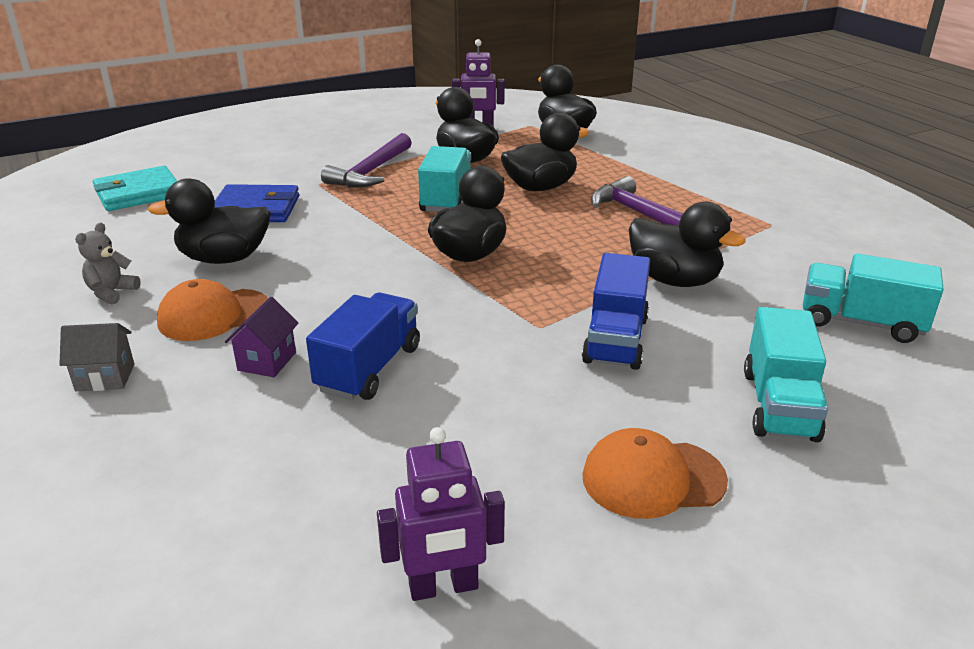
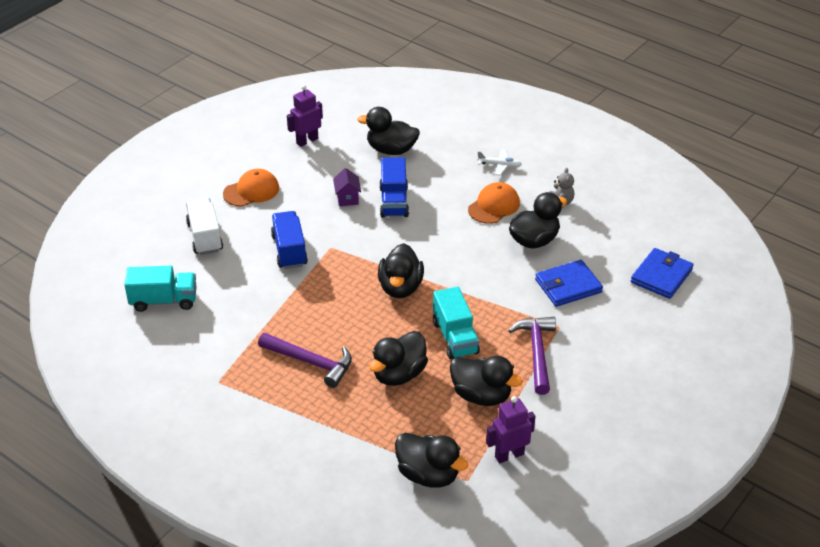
camera: 155 degrees right, 10 degrees up
grey house [59,323,134,391] -> white plane [477,149,522,176]
turquoise wallet [93,166,177,211] -> blue wallet [631,248,694,299]
purple house [225,297,298,377] -> purple house moved to [333,168,361,206]
black duck [629,202,746,287] -> black duck moved to [357,107,420,155]
turquoise truck [744,307,828,442] -> white truck [186,198,223,255]

